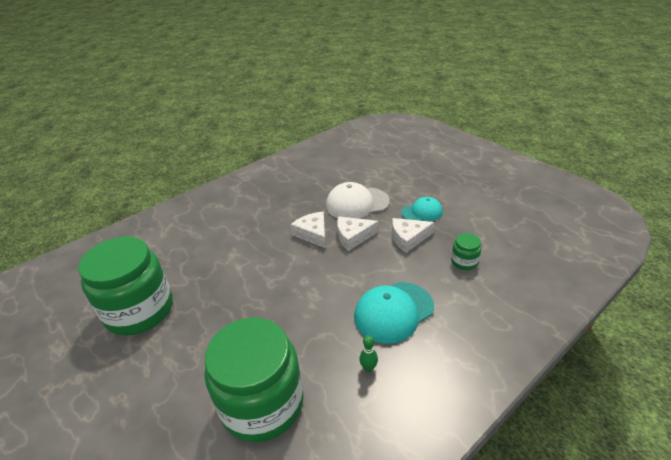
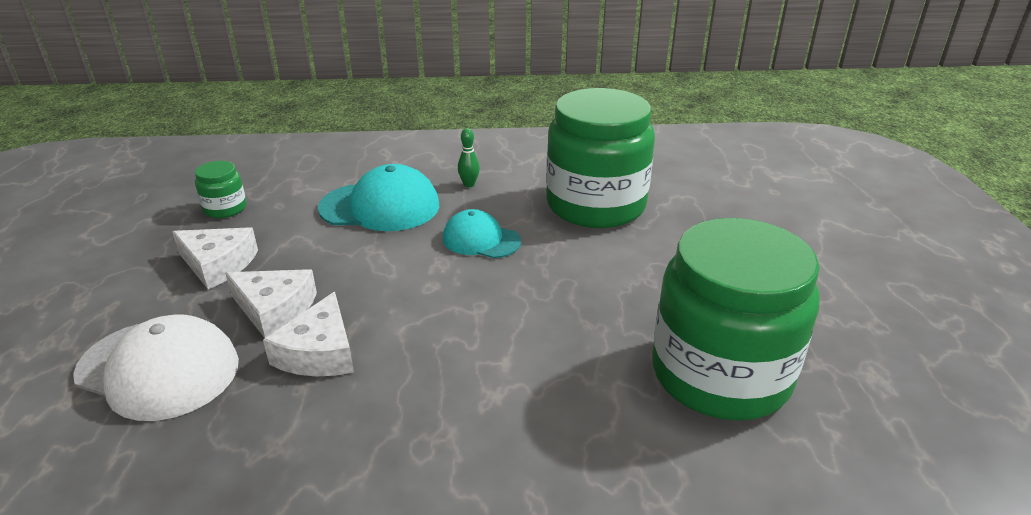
camera: 145 degrees left, 5 degrees down
turquoise cap [401,197,443,221] -> turquoise cap moved to [443,209,521,258]

